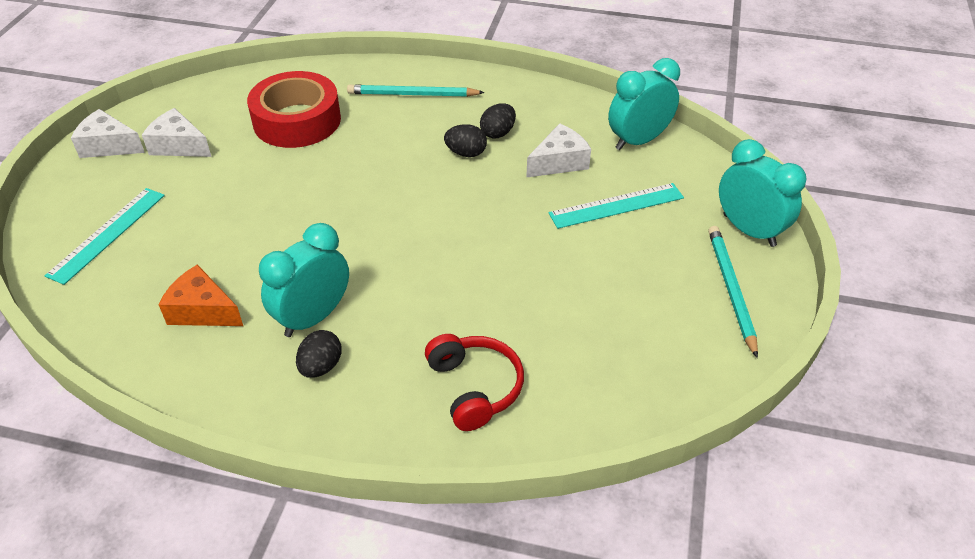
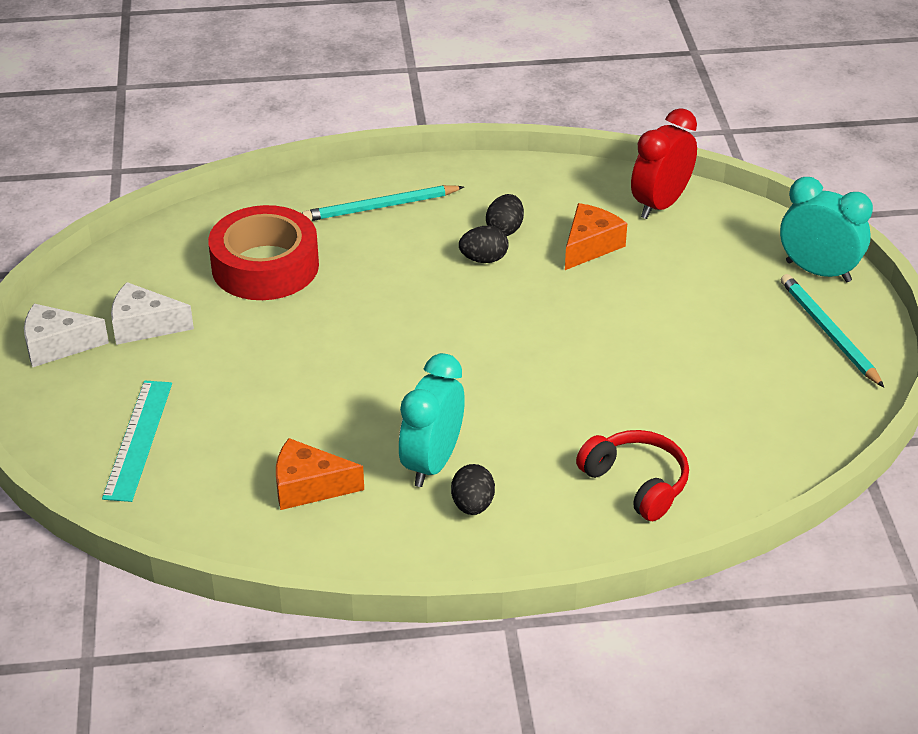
camera: 20 degrees left, 5 degrees down
white cheese [526,123,591,178] -> orange cheese [565,203,627,270]
turquoise ruler [549,183,684,229] -> none
turquoise clock [608,58,680,150] -> red clock [631,108,697,219]

